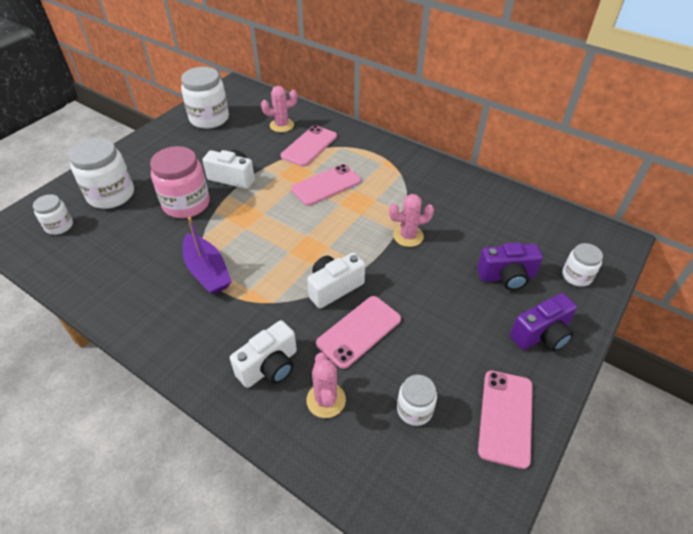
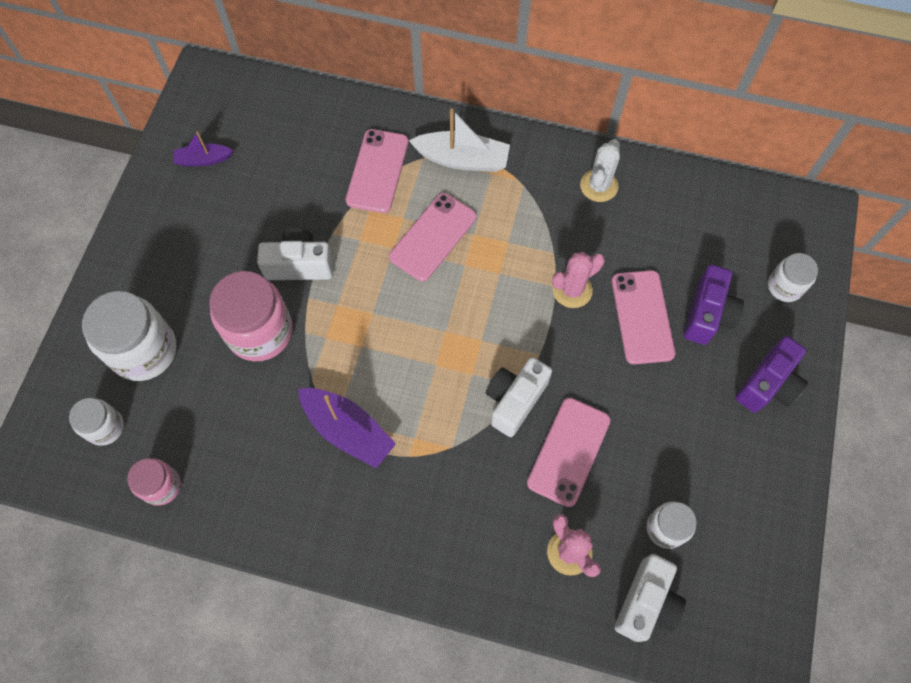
camera: 20 degrees left, 20 degrees up
white jar [181,67,229,129] -> purple boat [174,131,233,166]
white camera [230,320,297,388] -> white camera moved to [615,554,686,642]
pink cactus [261,86,297,132] -> none
purple camera [477,242,543,290] -> purple camera turned 45 degrees counterclockwise [684,265,744,345]
pink phone [478,371,533,469] -> pink phone moved to [612,270,675,364]
none -> pink jar [127,458,181,506]
none -> white boat [409,109,510,172]
none -> white cactus [580,139,620,202]

